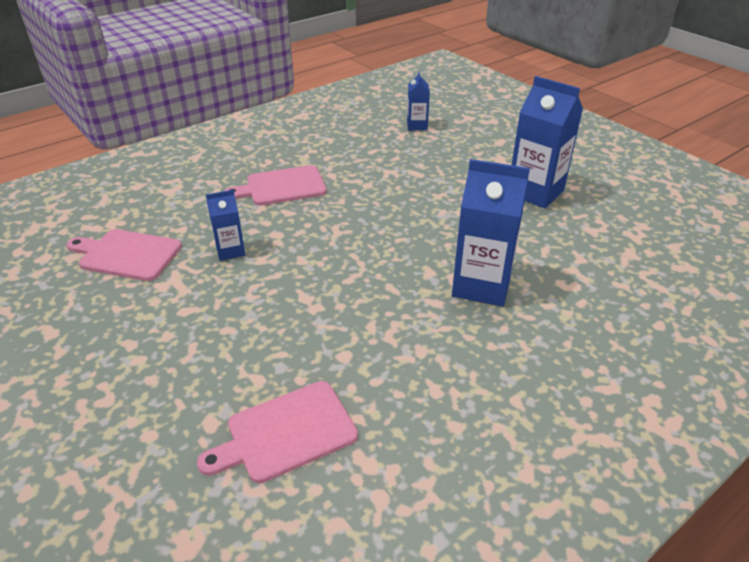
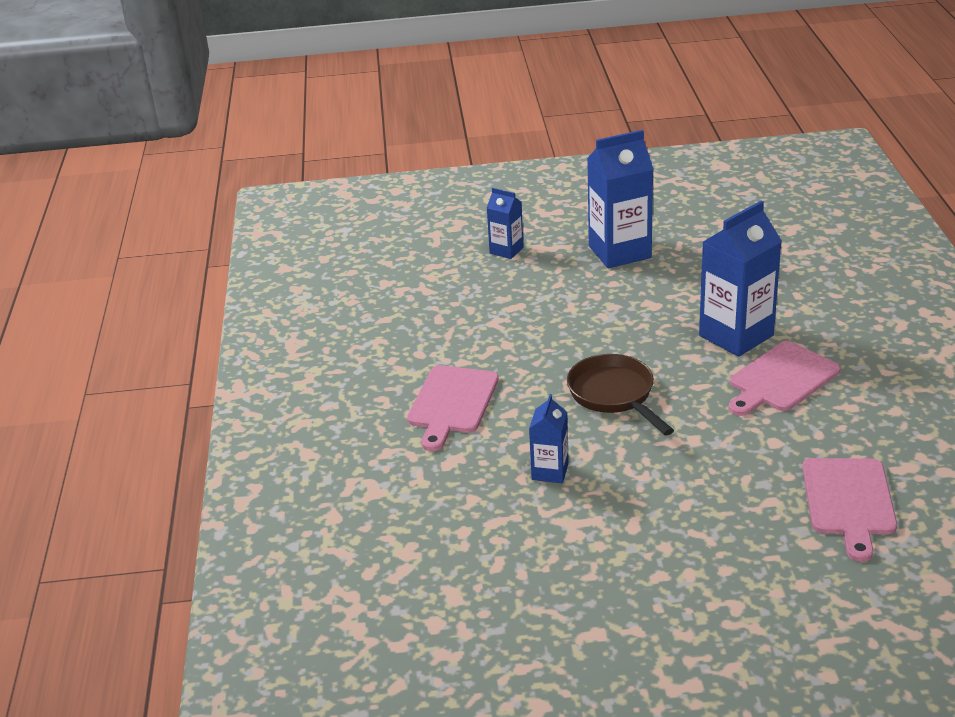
camera: 55 degrees left, 5 degrees down
pink cutting board [66,229,182,281] -> pink cutting board moved to [729,341,840,416]
blue carton [407,72,430,130] -> blue carton moved to [487,188,524,259]
none -> brown pan [567,354,674,435]

